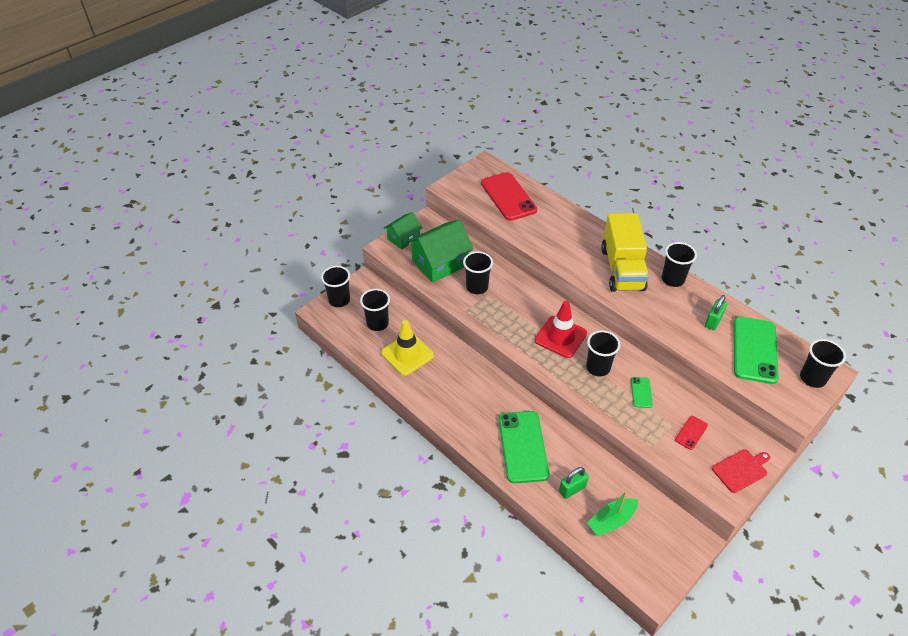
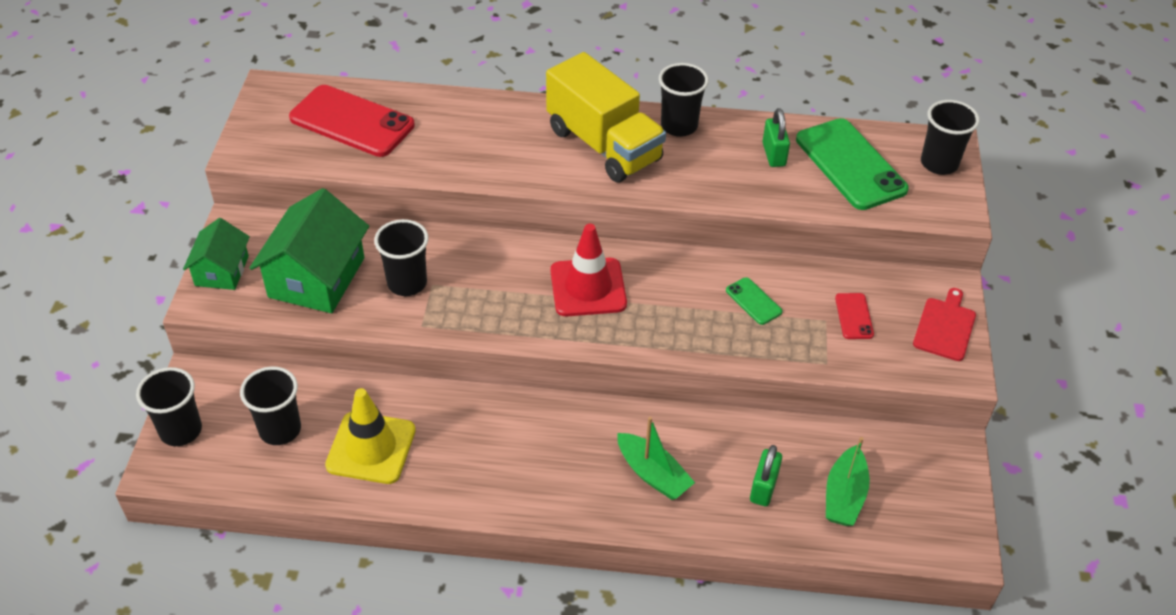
camera: 40 degrees left, 0 degrees up
green phone [498,411,549,483] -> green boat [617,417,695,500]
black cup [586,330,620,376] -> none

